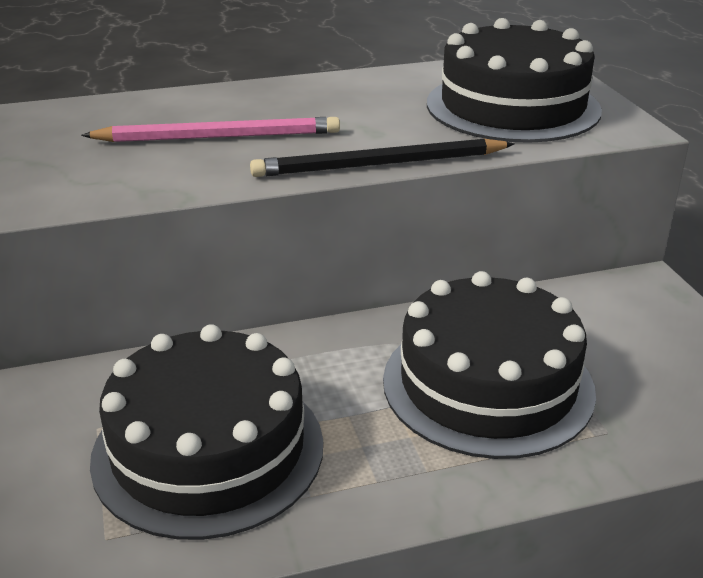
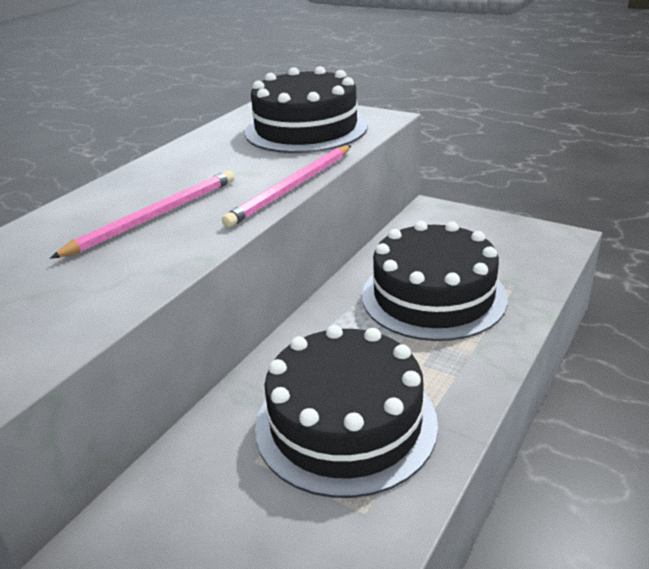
camera: 40 degrees left, 0 degrees up
black pencil [250,138,515,177] -> pink pencil [222,145,351,227]

